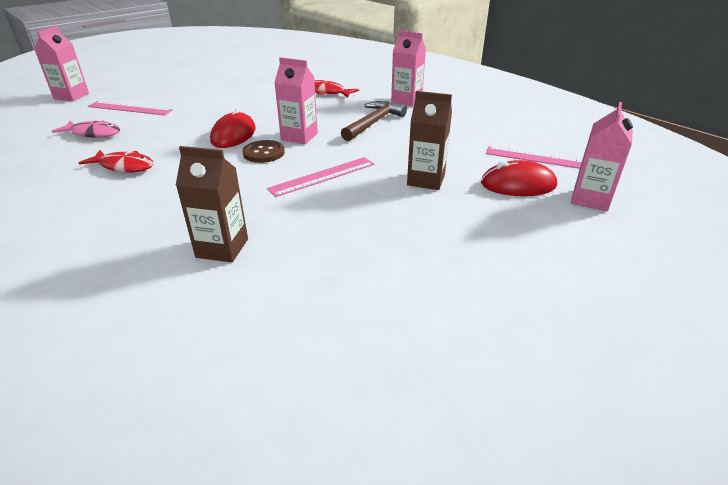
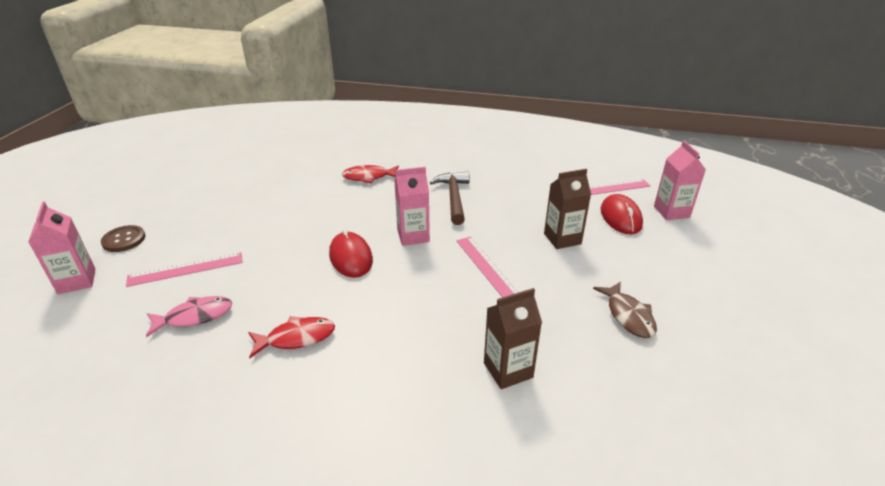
camera: 35 degrees left, 0 degrees up
brown button [243,140,285,163] -> brown button moved to [101,225,145,252]
pink ruler [267,157,374,197] -> pink ruler turned 45 degrees counterclockwise [457,236,519,297]
pink carton [391,30,426,106] -> none
red mouse [481,160,557,196] -> red mouse turned 60 degrees counterclockwise [600,194,643,234]
none -> brown fish [593,281,657,338]

